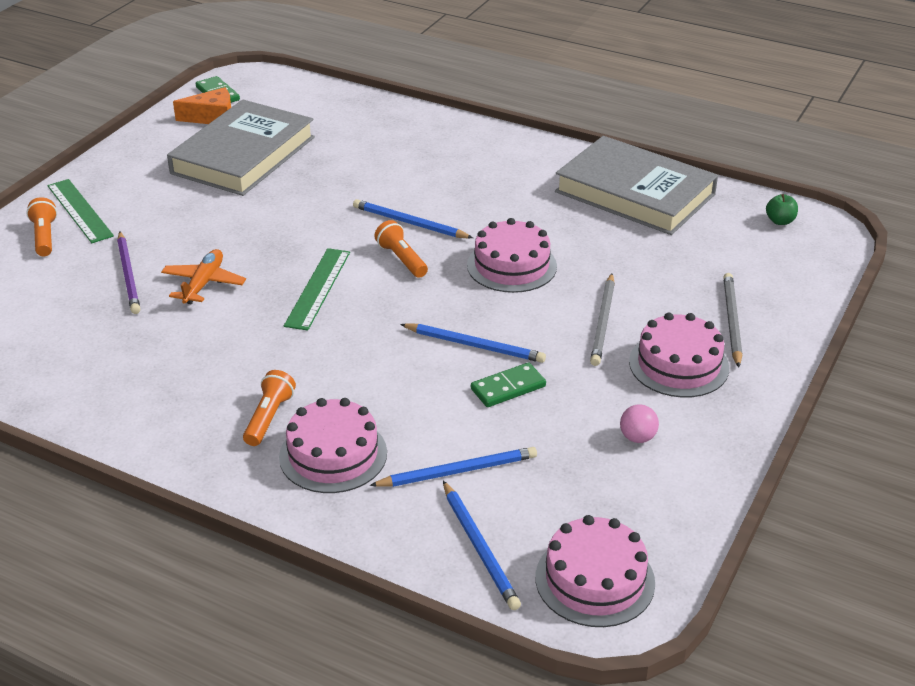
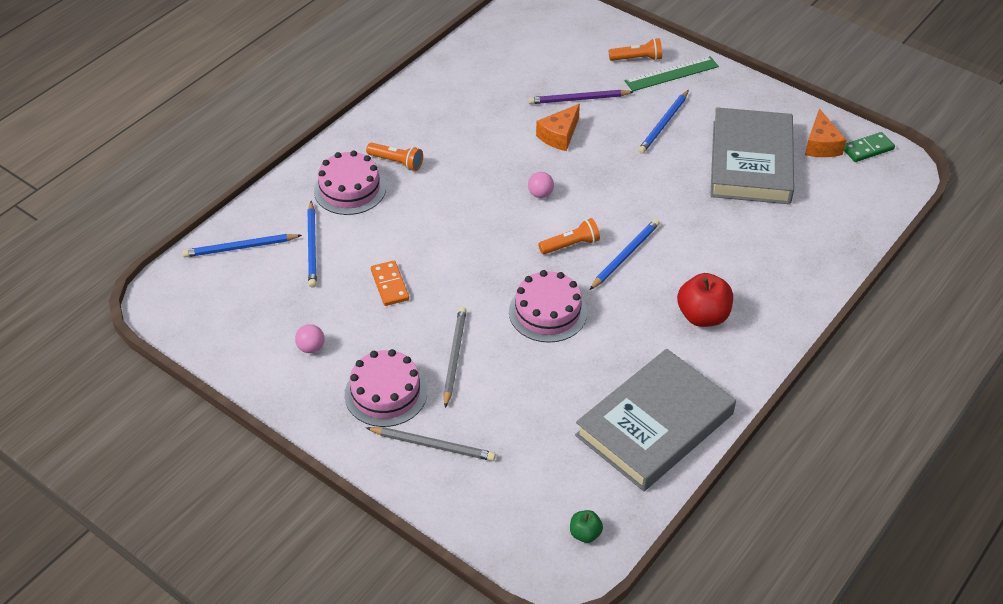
camera: 100 degrees right, 10 degrees up
orange plane [161,249,246,304] -> orange cheese [536,104,580,151]
grey book [167,100,315,196] -> grey book turned 60 degrees clockwise [710,107,794,204]
green ruler [284,248,350,331] -> pink ball [528,172,554,198]
blue pencil [400,323,546,363] -> blue pencil moved to [638,90,689,154]
green domino [471,362,546,407] -> orange domino [371,261,409,306]
pink cake [535,515,655,627] -> none
grey pencil [590,273,615,366] -> grey pencil turned 75 degrees clockwise [443,307,467,408]
none -> red apple [677,273,733,327]

